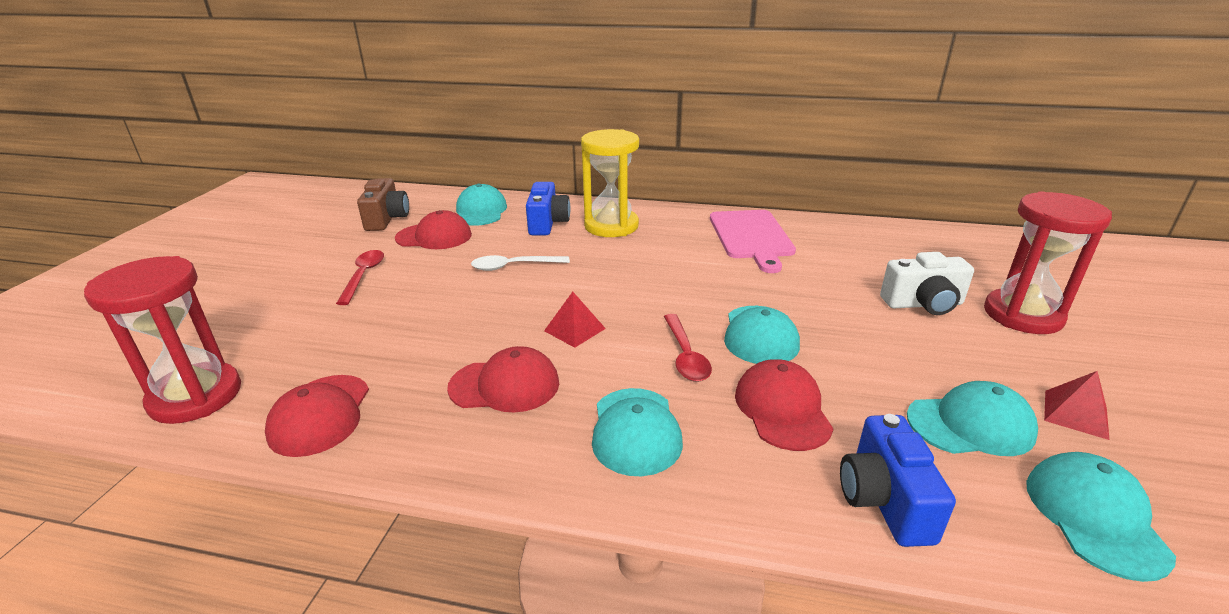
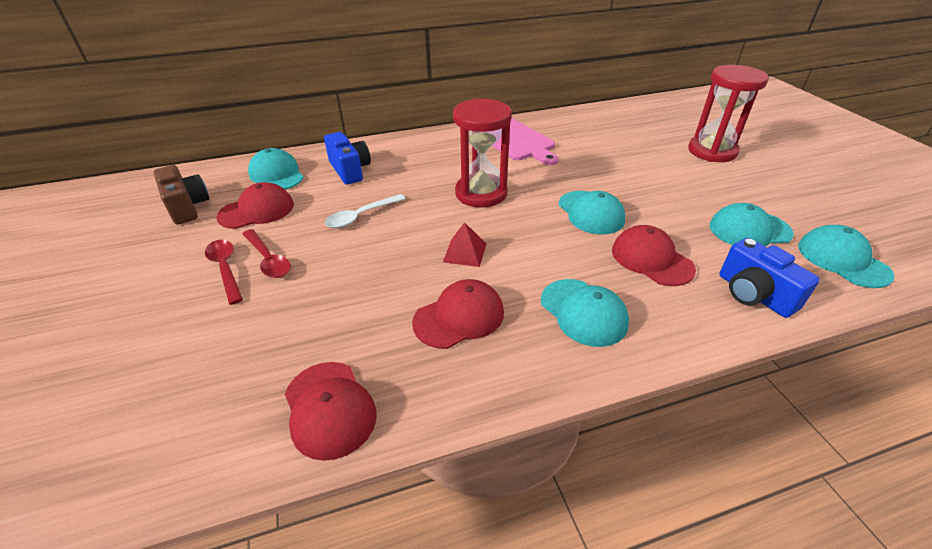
camera: 30 degrees left, 10 degrees up
red hourglass [84,256,241,424] -> red hourglass moved to [453,98,512,208]
yellow hourglass [581,129,639,237] -> none
red spoon [664,314,712,382] -> red spoon moved to [243,229,291,278]
white camera [880,252,974,315] -> none
turquoise cap [907,381,1038,456] -> turquoise cap turned 150 degrees counterclockwise [709,203,794,246]
red pyramid [1044,371,1109,440] -> none

